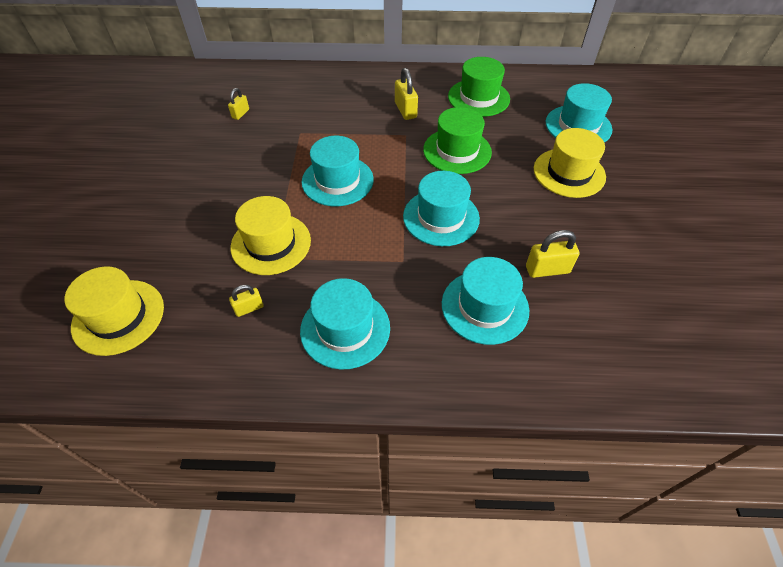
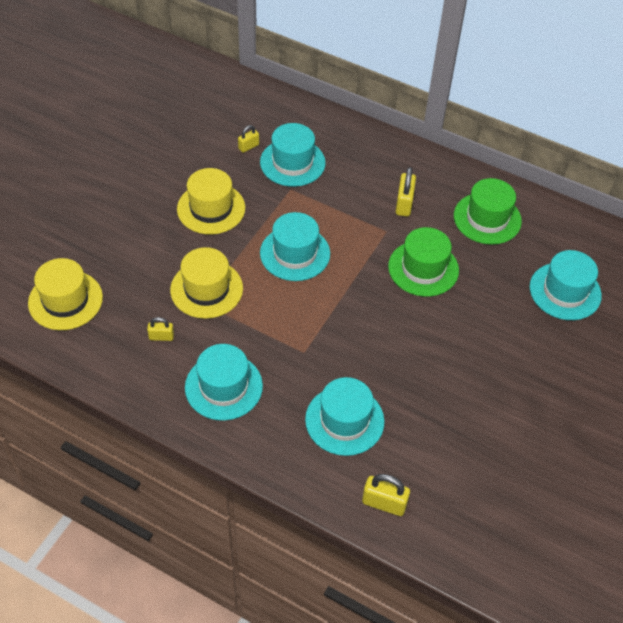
camera: 25 degrees right, 0 degrees up
turquoise hat [403,171,480,246] -> turquoise hat moved to [260,123,326,187]
yellow padlock [526,230,579,278] -> yellow padlock moved to [362,474,410,516]
yellow hat [534,128,606,198] -> yellow hat moved to [177,168,245,235]

